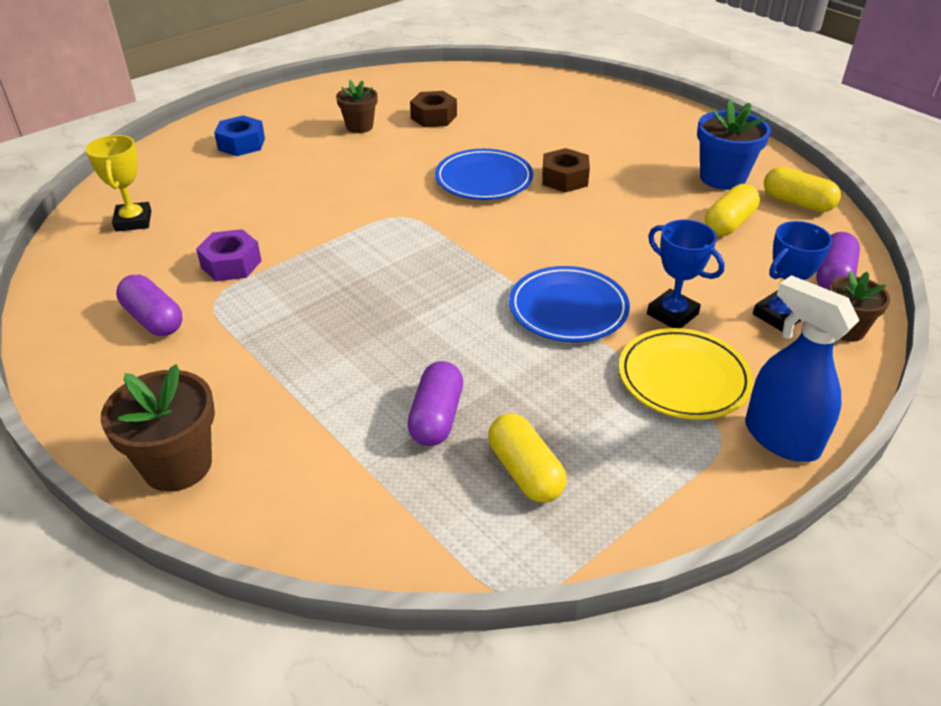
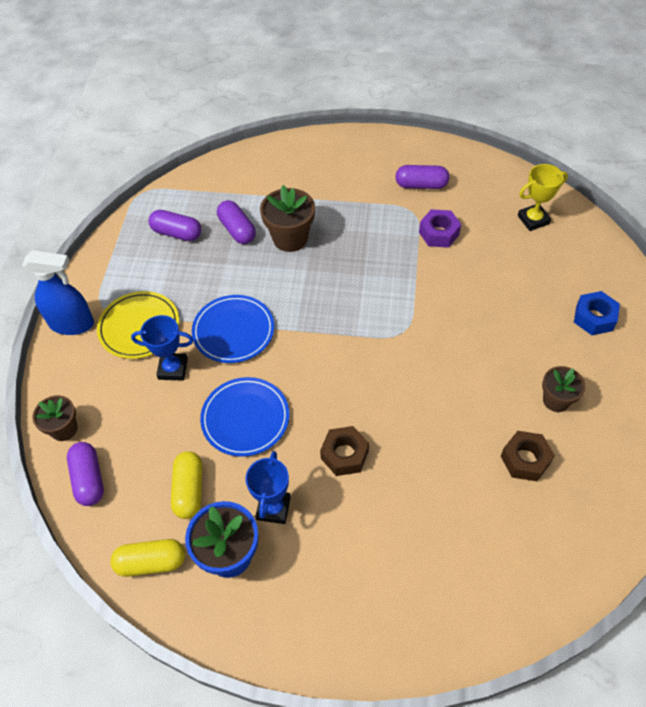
camera: 140 degrees right, 15 degrees up
yellow trophy [86,135,151,231] -> yellow trophy turned 60 degrees counterclockwise [518,164,568,231]
brown flower pot [101,364,215,492] -> brown flower pot moved to [260,185,315,252]
blue plate [435,149,533,200] -> blue plate moved to [200,377,289,457]
yellow capsule [488,413,567,503] -> purple capsule [149,210,201,241]
blue trophy [753,221,832,332] -> blue trophy moved to [245,451,291,524]

